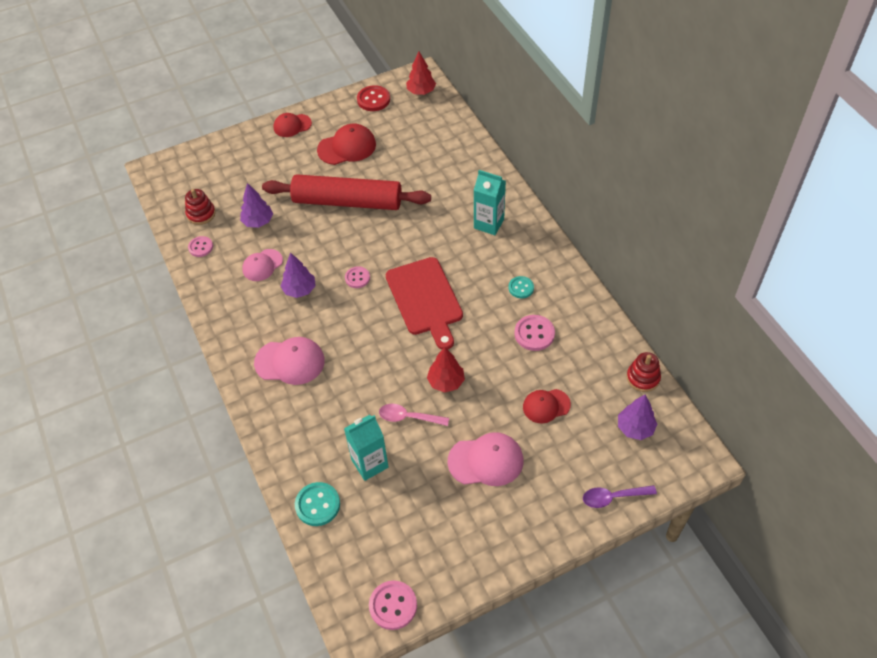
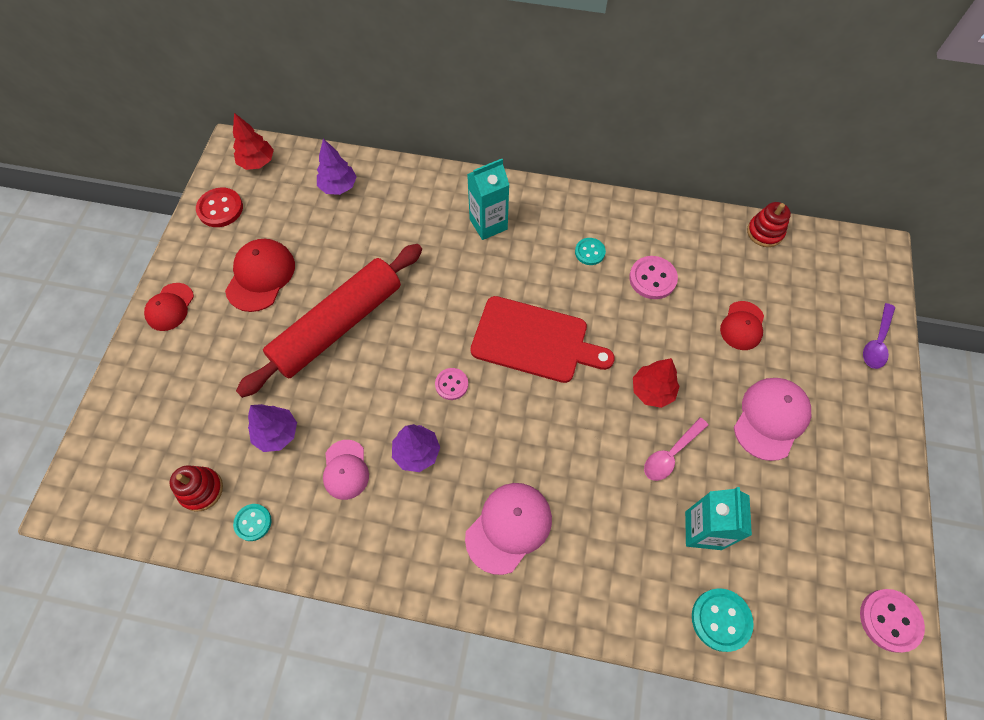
camera: 55 degrees left, 10 degrees up
pink button [188,236,213,257] -> turquoise button [233,504,272,541]
purple tree [618,395,657,440] -> purple tree moved to [317,139,357,195]

